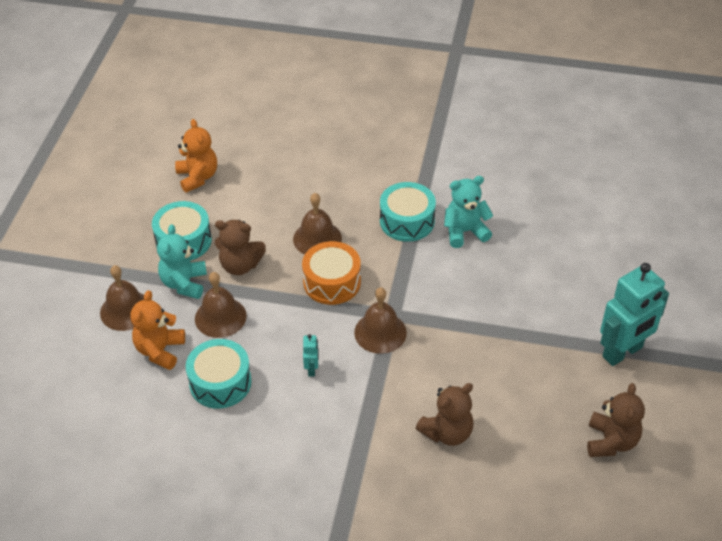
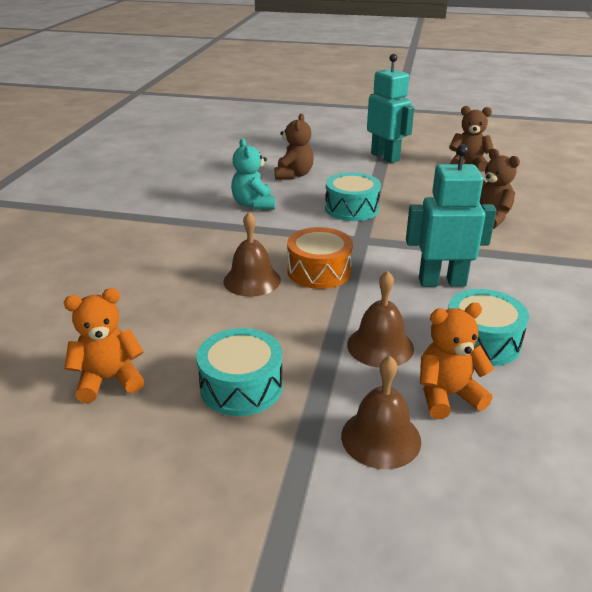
camera: 90 degrees left, 15 degrees down
orange teddy bear [130,290,185,370] -> orange teddy bear turned 150 degrees clockwise [420,303,494,419]
turquoise teddy bear [157,224,207,299] -> none
brown teddy bear [215,220,266,275] -> brown teddy bear moved to [275,114,314,180]
turquoise robot [303,334,319,377] -> turquoise robot [406,144,496,287], size x2.38
brown bell [354,287,407,354] -> none
turquoise drum [380,182,436,242] -> turquoise drum moved to [325,172,381,221]

